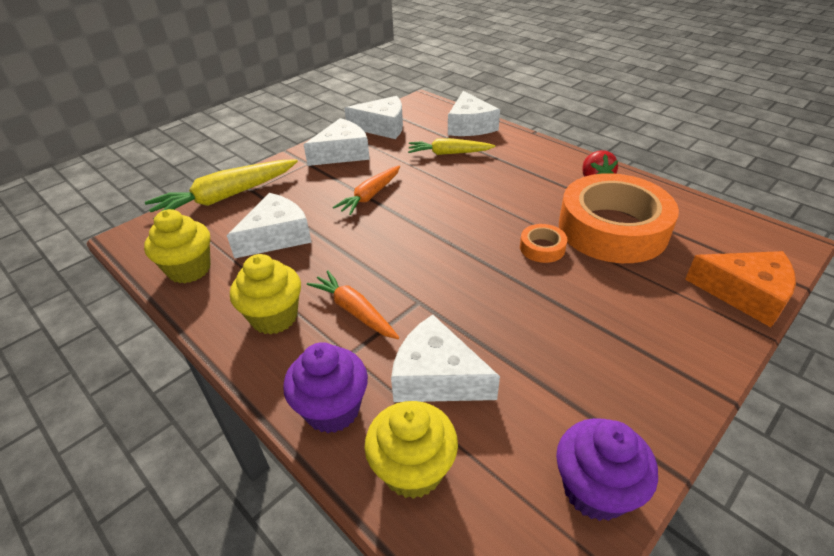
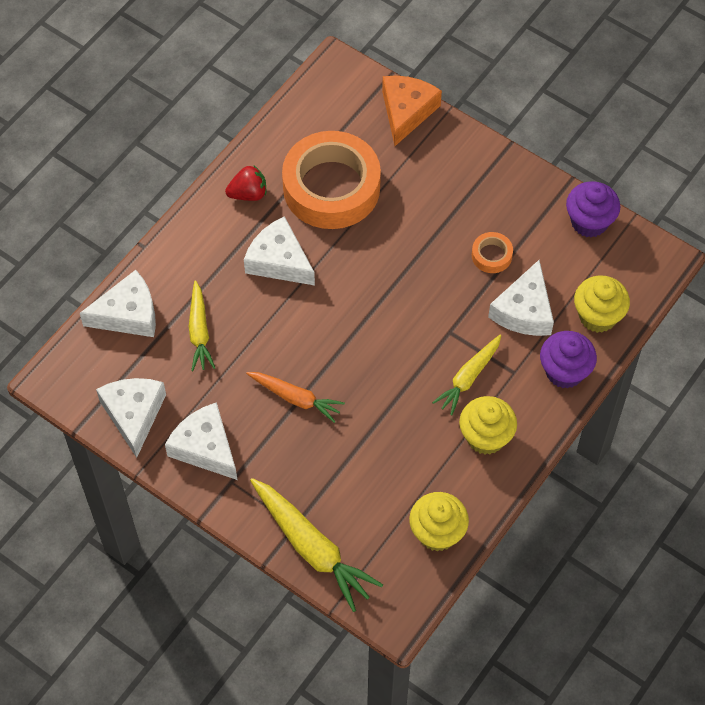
camera: 100 degrees left, 20 degrees up
white cheese [227,193,312,258] -> white cheese moved to [244,216,315,286]
orange carrot [307,270,399,339] -> yellow carrot [432,335,501,416]
orange tape [520,224,568,263] -> orange tape moved to [472,232,513,273]

